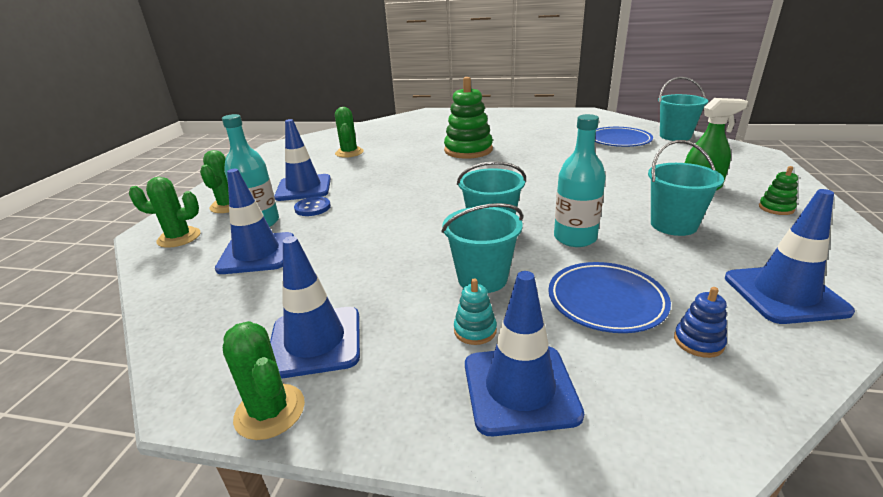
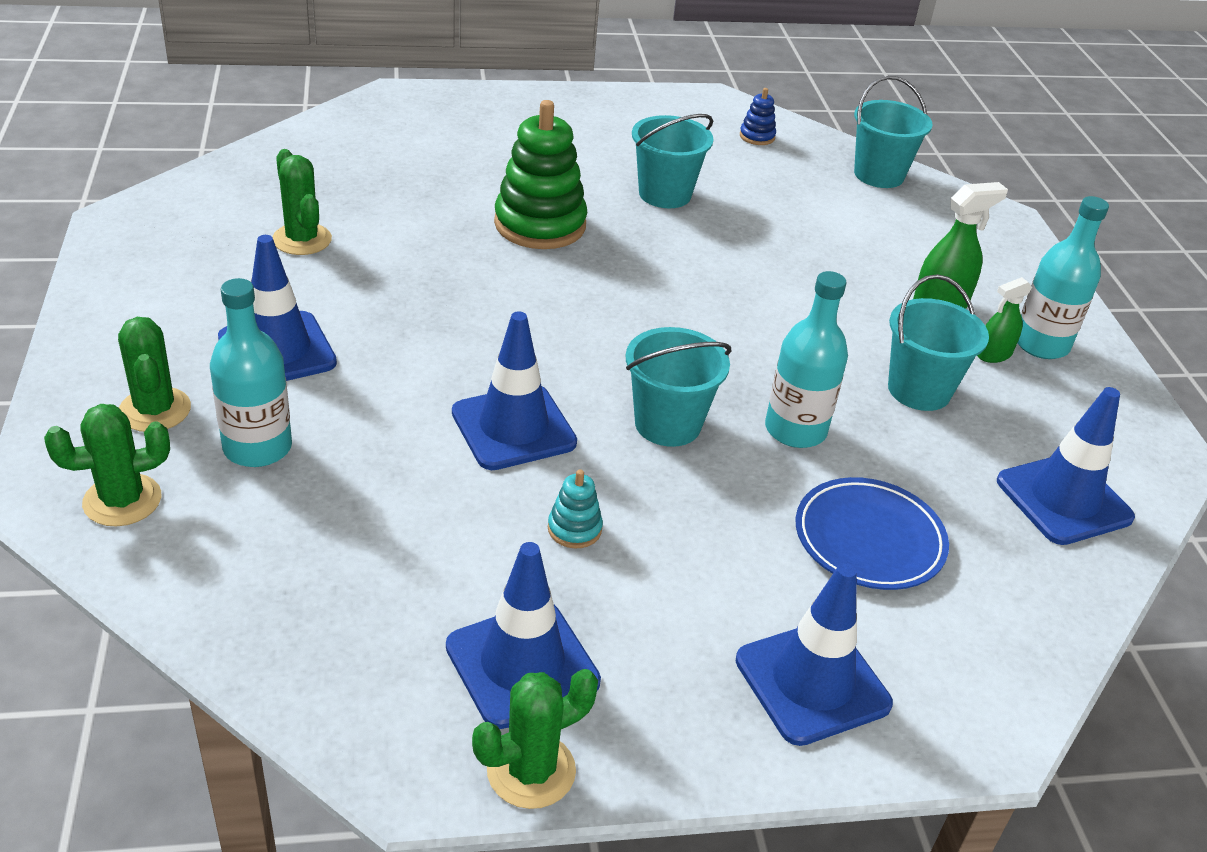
camera: 25 degrees left, 10 degrees up
blue traffic cone [215,169,294,274] -> blue traffic cone moved to [452,311,577,470]
green cactus [223,321,305,440] -> green cactus turned 60 degrees counterclockwise [472,669,598,809]
blue button [294,197,331,216] -> none
turquoise bucket [442,203,523,293] -> turquoise bucket moved to [632,114,714,208]
turquoise stacking toy [454,279,497,345] -> turquoise stacking toy moved to [548,470,603,549]
blue plate [595,127,653,147] -> none
blue stacking toy [674,287,727,358] -> blue stacking toy moved to [740,88,776,145]
green stacking toy [759,166,798,215] -> turquoise bottle [1018,196,1109,359]
none -> green spray bottle [977,277,1032,363]

